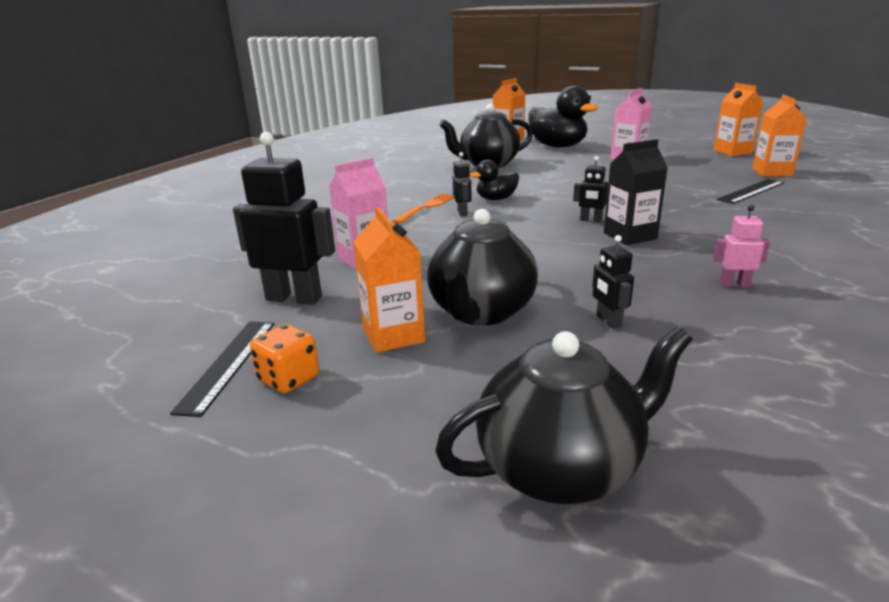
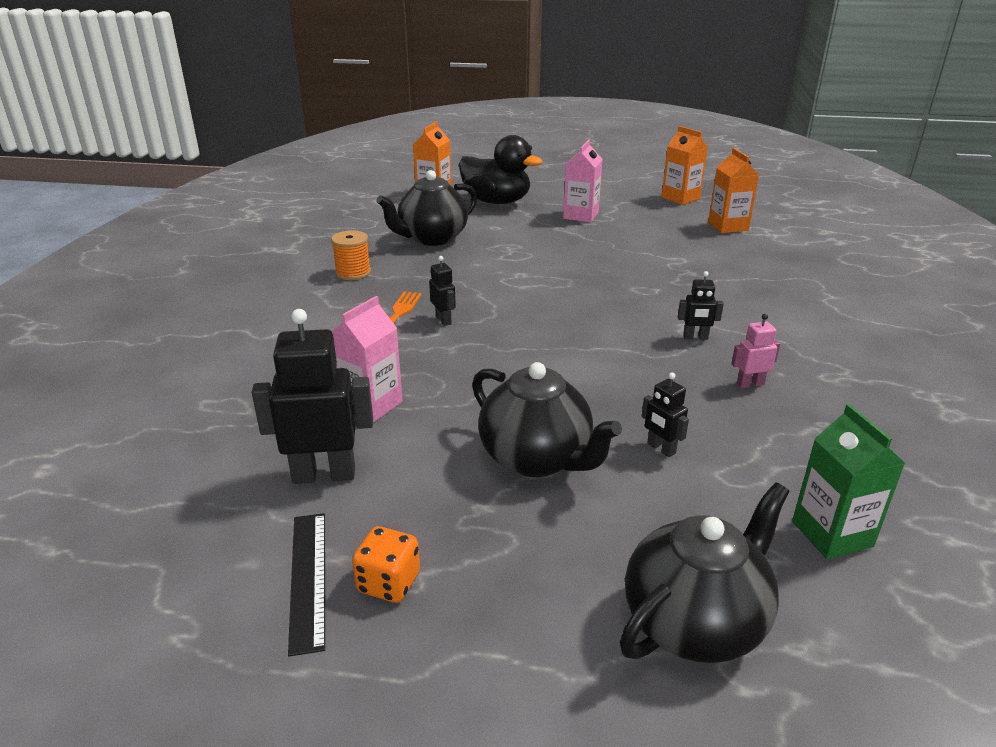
camera: 20 degrees left, 5 degrees up
orange carton [353,207,425,353] -> none
black teapot [427,209,538,326] -> black teapot turned 45 degrees counterclockwise [472,362,622,477]
black duck [470,160,519,200] -> none
black robot [573,156,608,223] -> black robot moved to [678,271,724,340]
black carton [604,139,668,245] -> none
black ruler [717,179,784,204] -> none
none -> orange spool [331,230,371,280]
none -> green carton [792,404,906,559]

